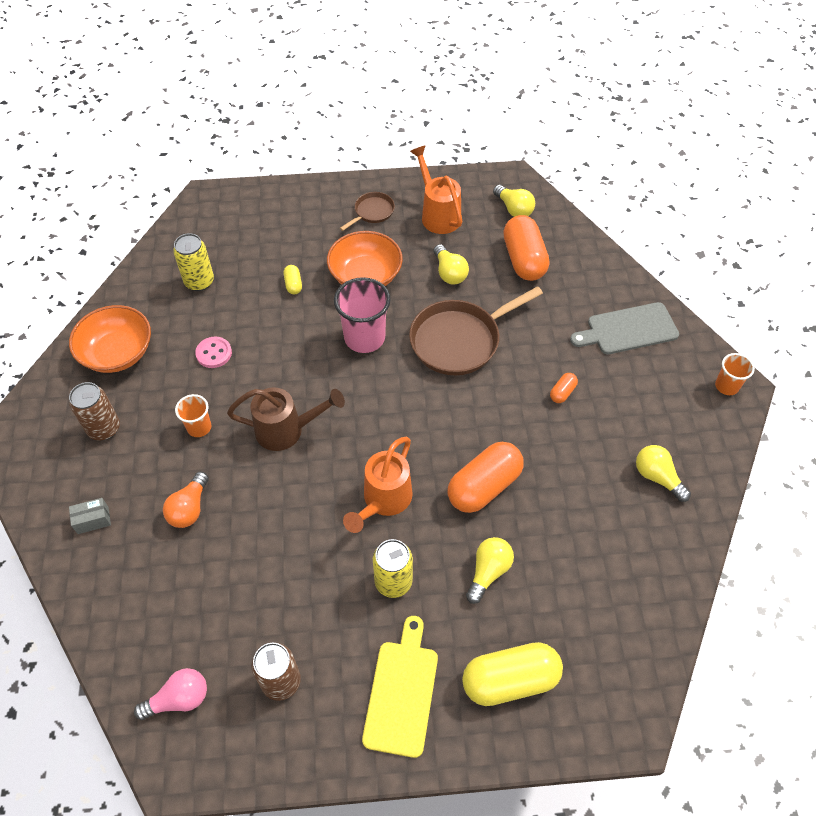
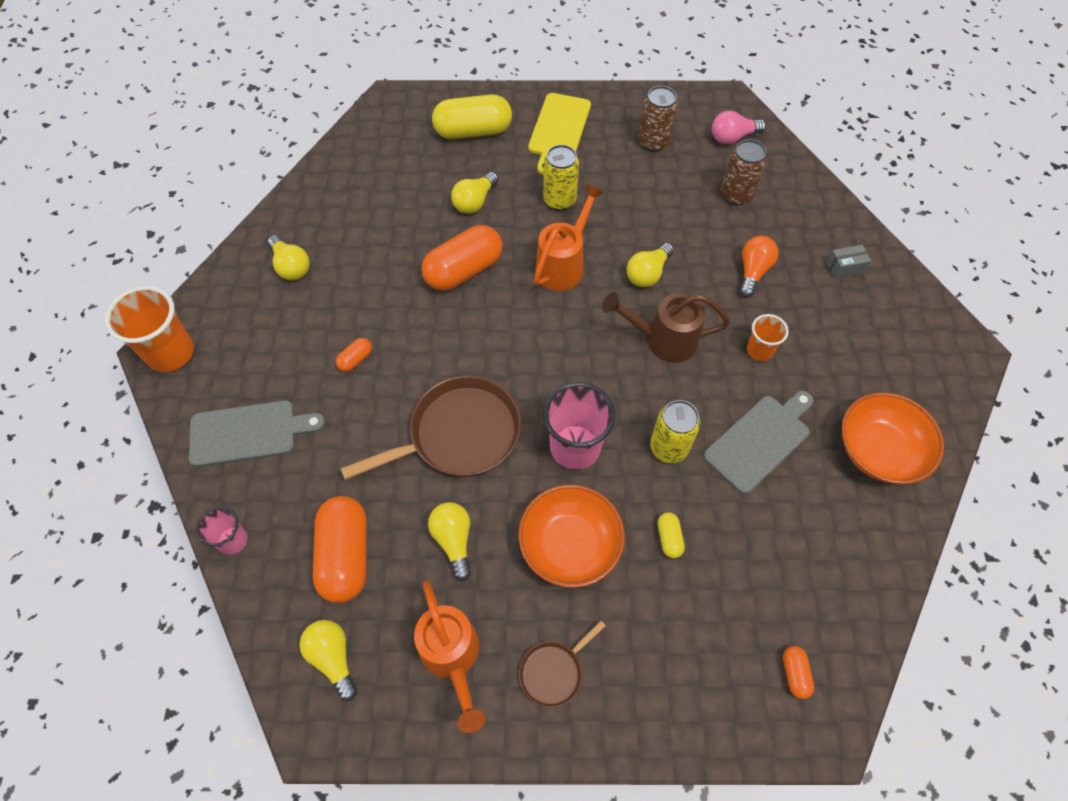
camera: 175 degrees left, 5 degrees up
brown can [69,382,120,440] -> brown can moved to [721,139,767,205]
yellow can [173,233,214,291] -> yellow can moved to [650,400,700,463]
pink button [195,337,232,368] -> grey cutting board [703,391,813,494]
orange cup [715,353,755,395] -> orange cup [105,286,194,372], size x1.79
none -> pink cup [196,507,248,555]
none -> yellow light bulb [627,243,674,287]
none -> orange capsule [783,646,814,699]

